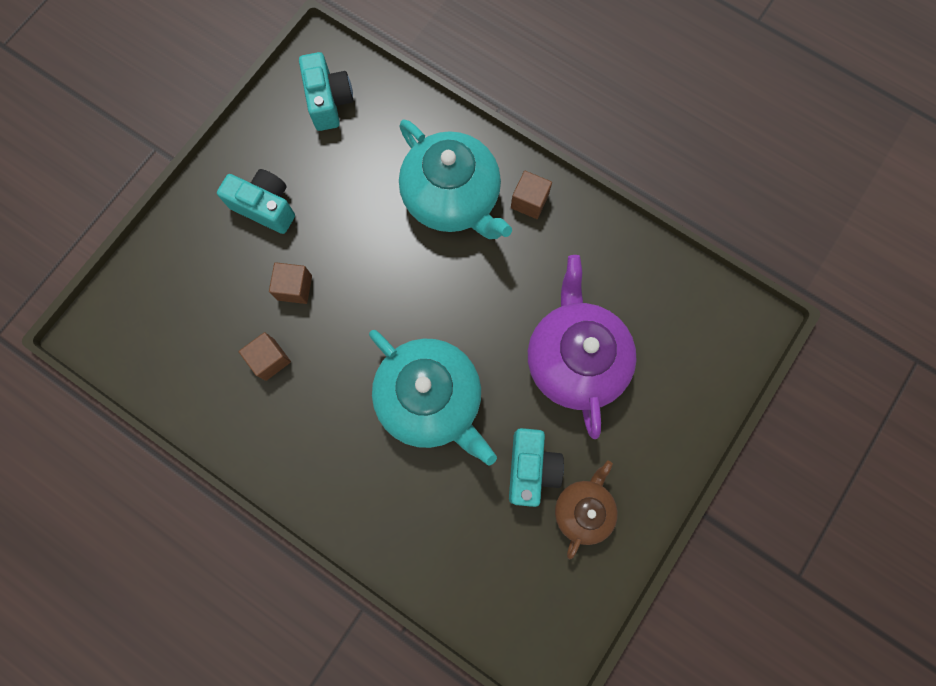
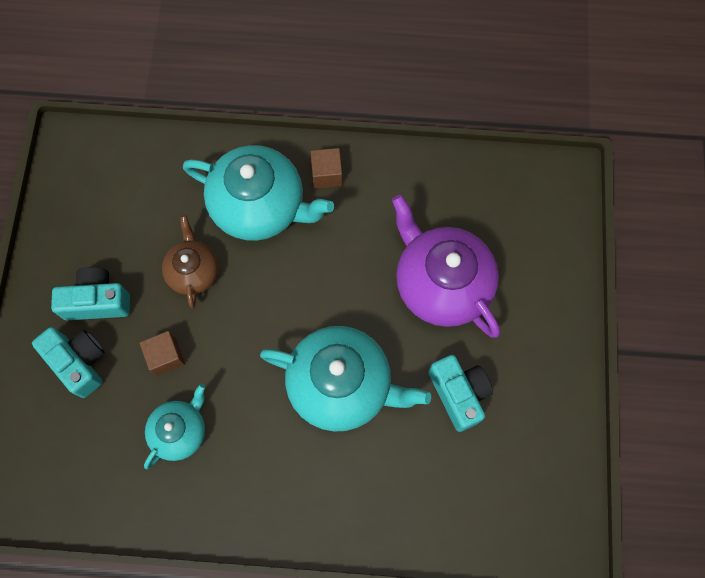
camera: 30 degrees left, 5 degrees down
brown cube [239,332,291,381] -> turquoise teapot [144,384,205,469]
turquoise camera [299,52,353,131] -> turquoise camera moved to [32,327,104,398]
brown teapot [555,461,618,559] -> brown teapot moved to [162,215,218,308]

